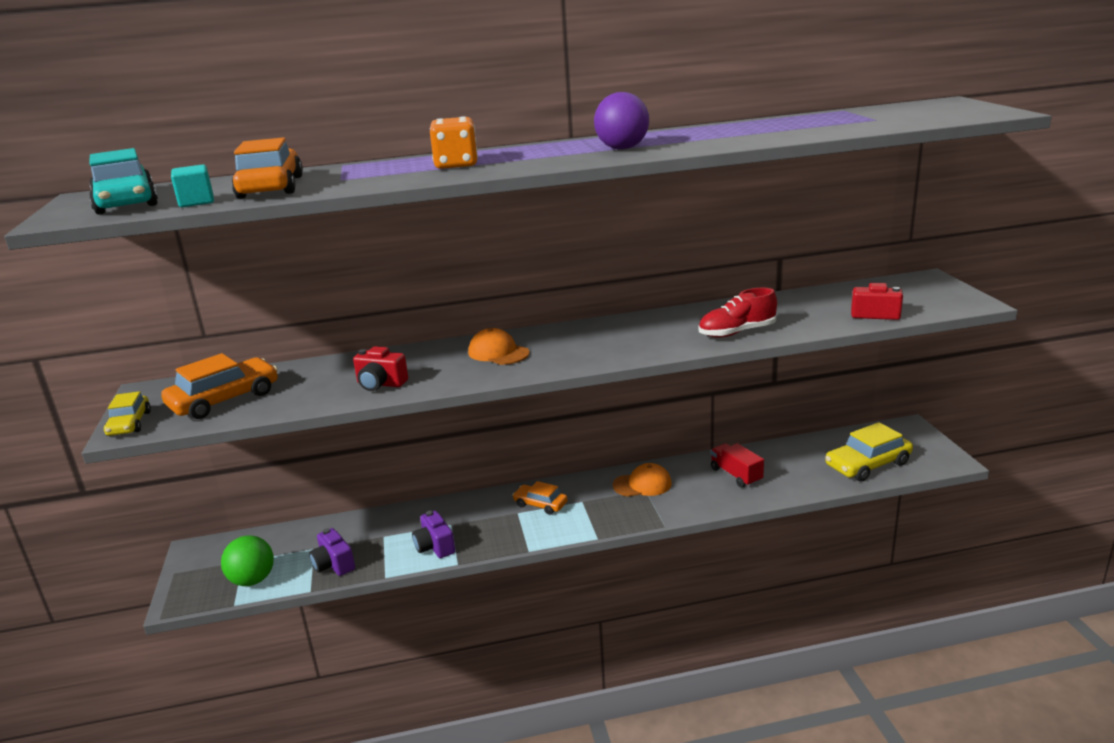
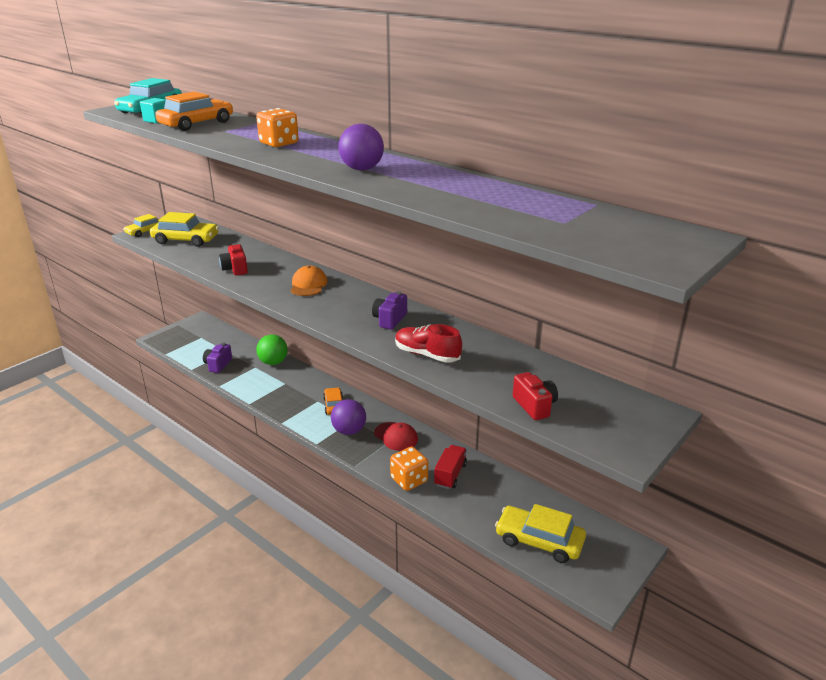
camera: 50 degrees right, 5 degrees up
orange car [161,353,278,419] -> yellow car [150,212,219,247]
green ball [221,536,274,586] -> green ball moved to [256,334,288,365]
purple camera [412,511,455,558] -> purple camera moved to [372,291,407,330]
orange cap [613,463,672,497] -> red cap [374,422,418,451]
none -> purple ball [331,399,366,435]
none -> orange dice [390,447,428,491]

